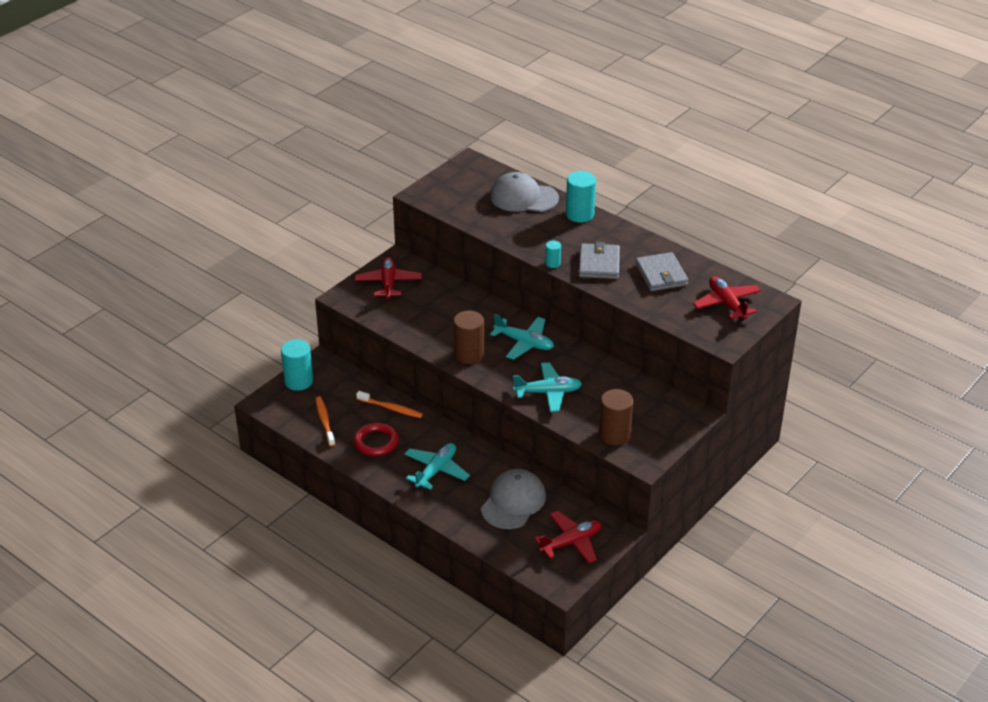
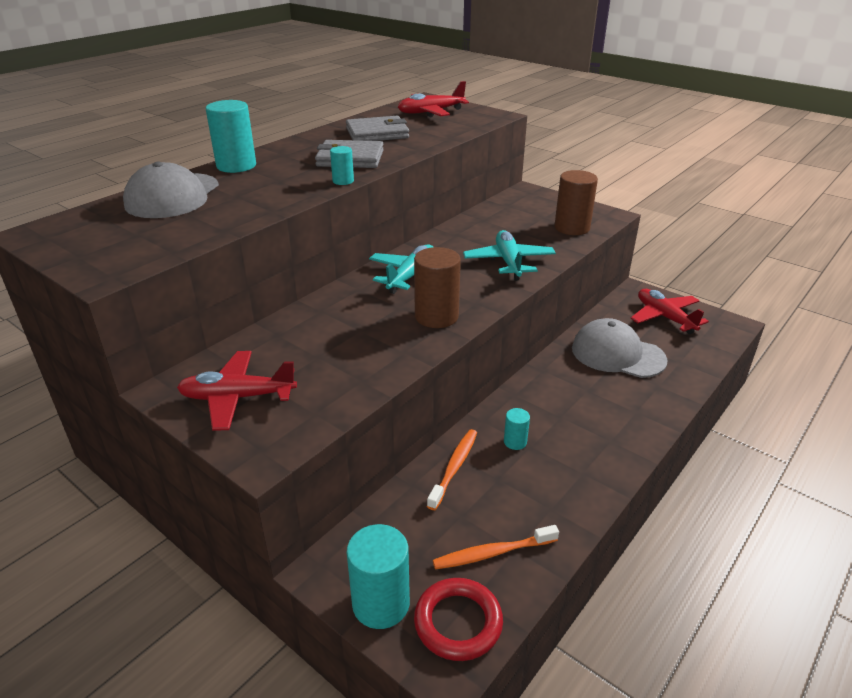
camera: 90 degrees left, 5 degrees down
red ring [354,423,399,456] -> red ring moved to [414,578,503,661]
turquoise plane [404,443,470,490] -> none
none -> turquoise cylinder [504,408,530,450]

